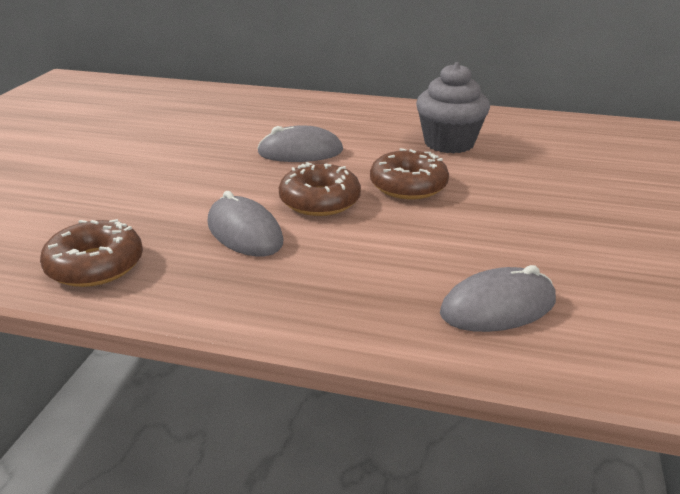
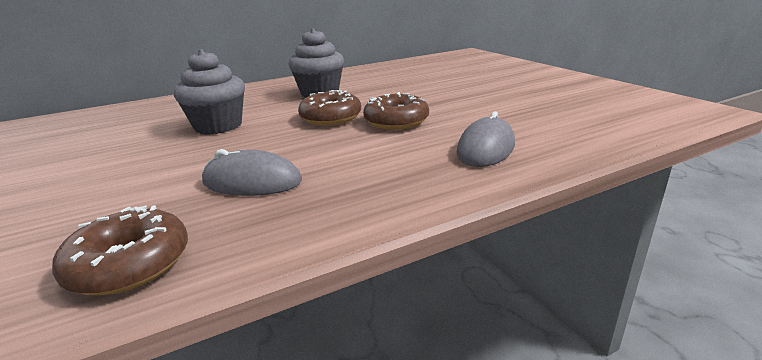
camera: 40 degrees left, 5 degrees down
grey mouse [257,125,343,162] -> grey cupcake [174,49,245,134]
brown donut [279,162,361,216] -> brown donut moved to [363,92,429,130]

